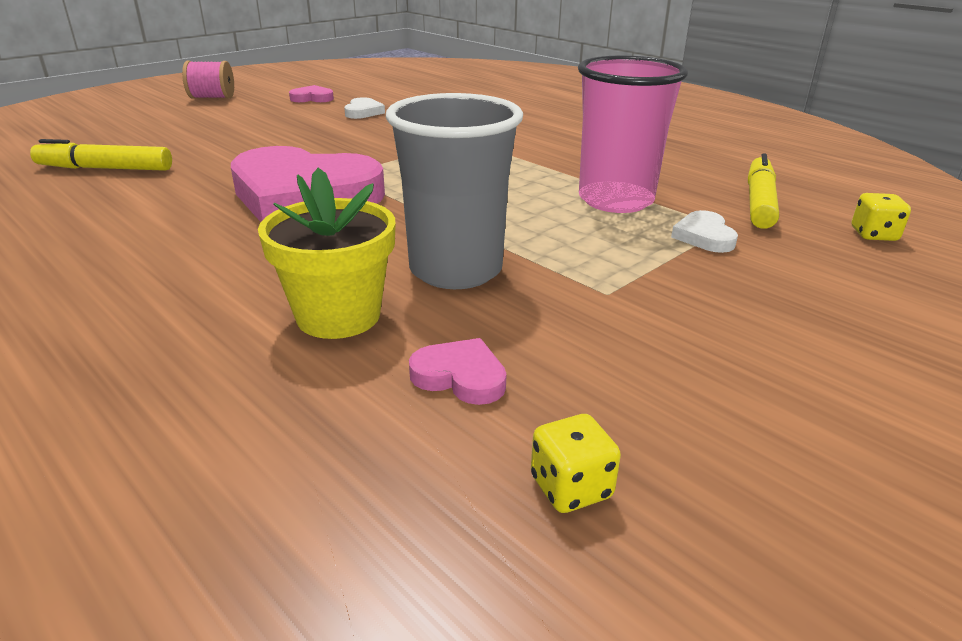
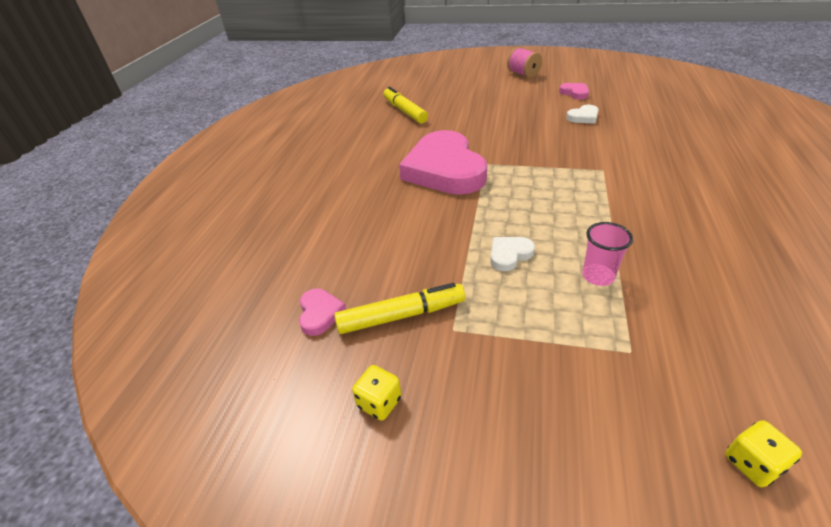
camera: 60 degrees right, 10 degrees up
yellow flower pot [258,168,395,339] -> none
grey cup [386,93,523,289] -> none
yellow dice [531,414,621,513] -> yellow dice moved to [352,365,401,421]
pink cup [578,55,688,213] -> pink cup [582,222,633,286], size x0.50
white heart [671,210,738,253] -> white heart moved to [490,237,535,271]
yellow marker [748,153,779,229] -> yellow marker moved to [334,283,465,334]

